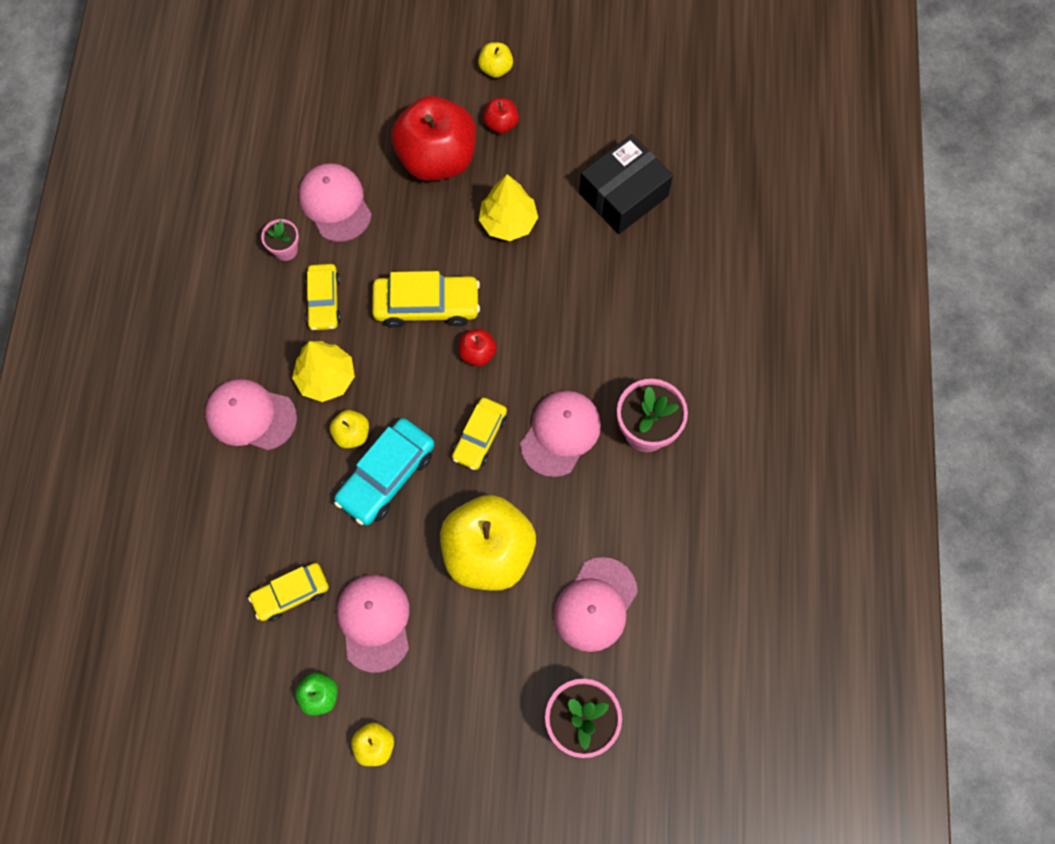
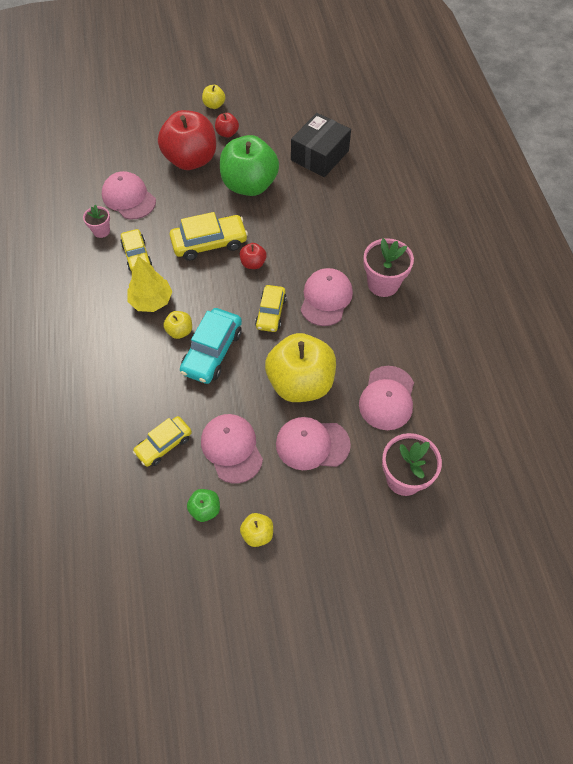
camera: 15 degrees left, 10 degrees down
pink cap [205,379,297,451] -> pink cap moved to [276,417,351,470]
yellow tree [479,174,538,241] -> green apple [220,135,279,196]

